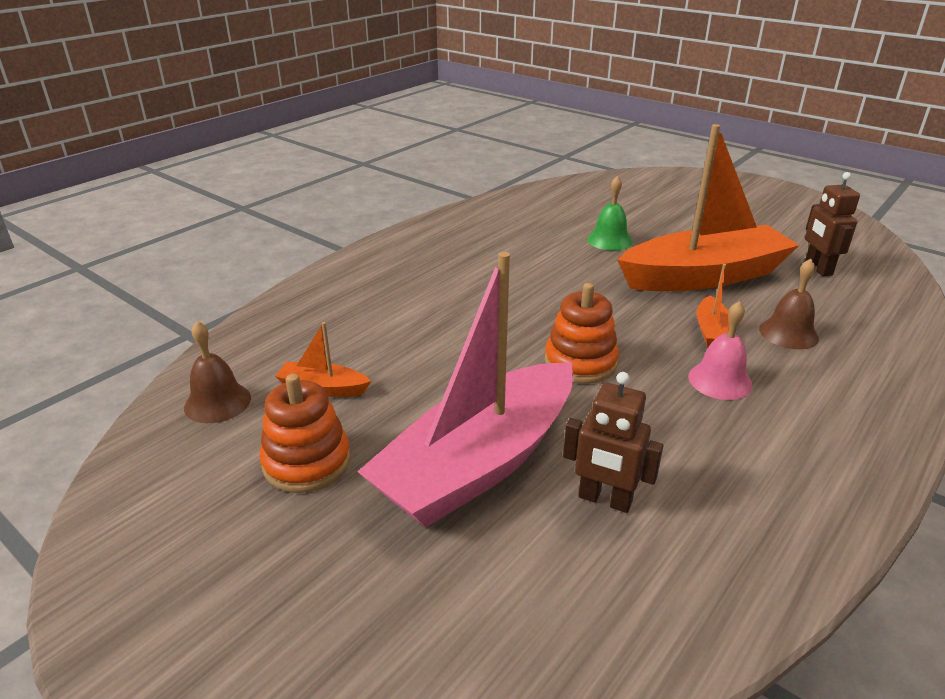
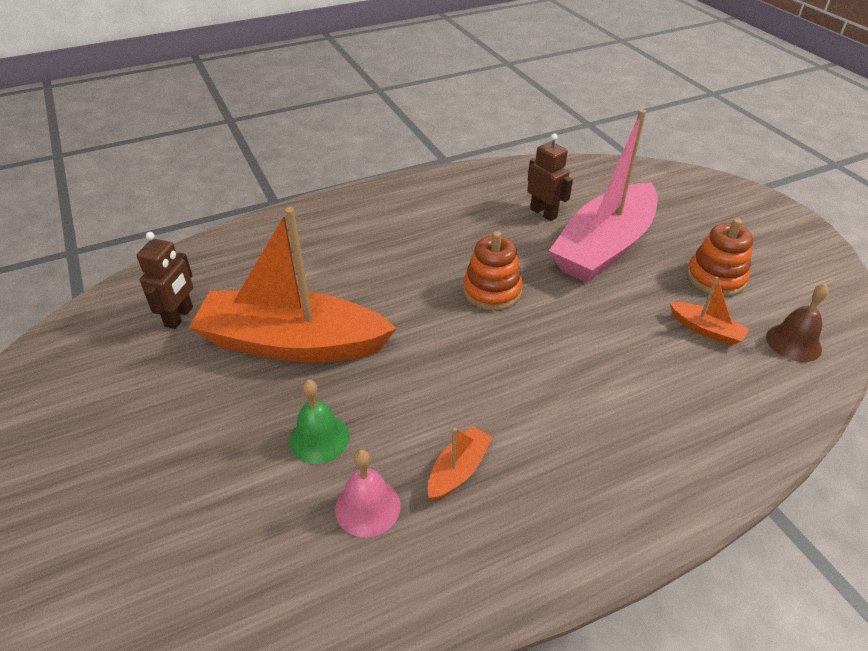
camera: 155 degrees left, 10 degrees up
pink boat [357,252,574,527] -> pink boat turned 150 degrees clockwise [549,109,658,283]
pink bell [688,301,752,400] -> pink bell moved to [335,449,401,537]
orange boat [696,264,729,347] -> orange boat moved to [428,426,493,501]
brown bell [759,259,819,349] -> none

